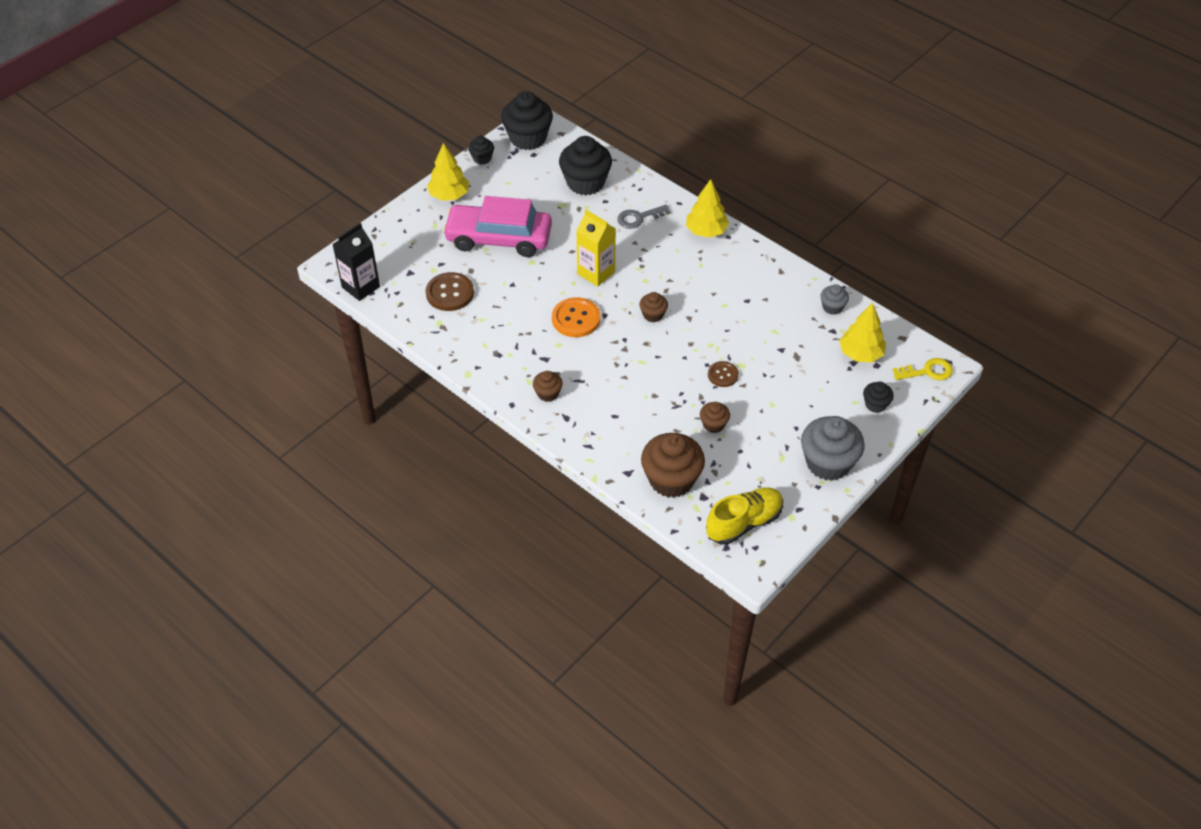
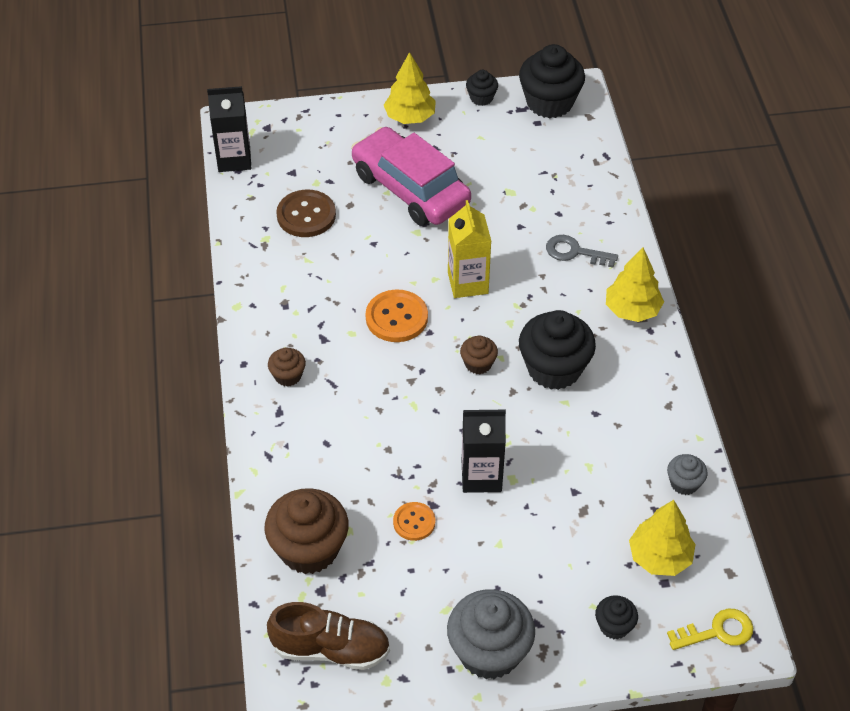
camera: 40 degrees right, 0 degrees up
black cupcake [559,136,612,195] -> black cupcake moved to [519,310,596,390]
brown cupcake [700,402,730,433] -> orange button [393,502,435,541]
yellow shoe [706,487,783,545] -> brown shoe [267,602,390,670]
brown button [708,361,739,387] -> black carton [462,410,506,493]
yellow key [893,358,953,380] -> yellow key turned 45 degrees counterclockwise [667,609,753,650]

